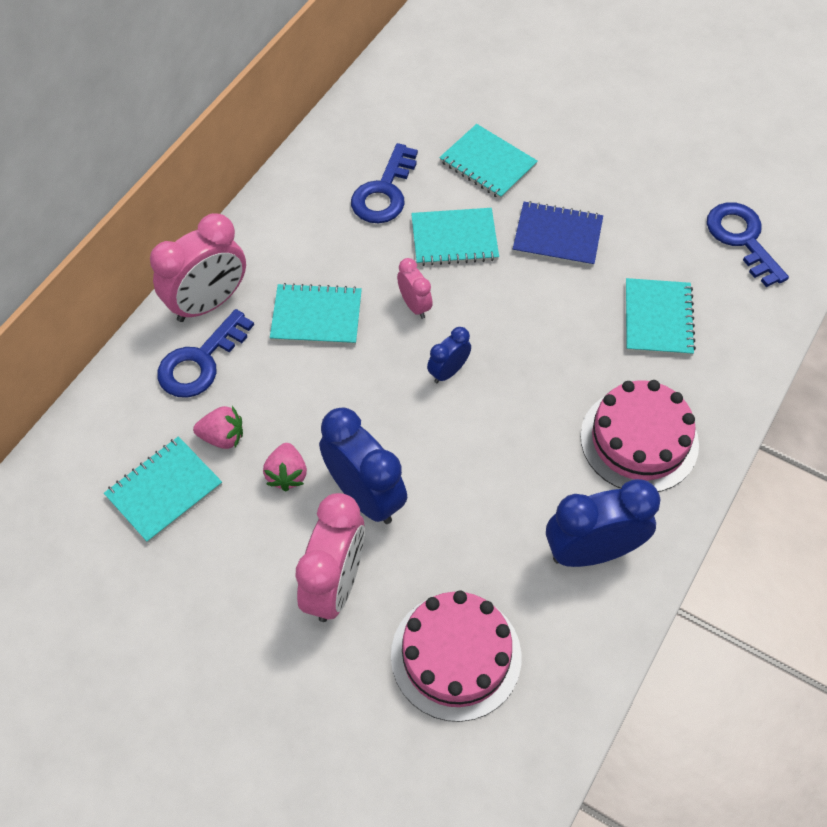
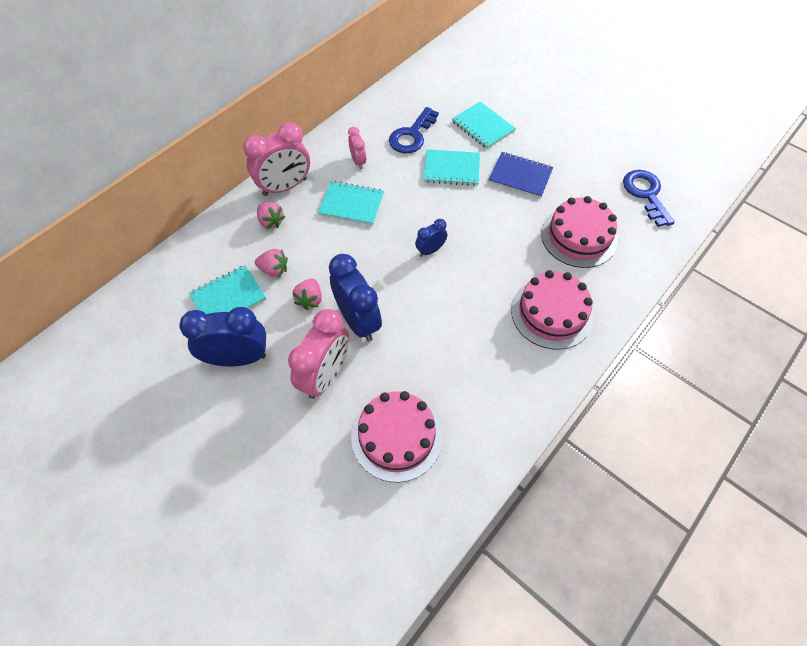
camera: 10 degrees right, 0 degrees up
blue key [157,309,254,398] -> pink strawberry [257,202,285,229]
pink clock [397,258,433,319] -> pink clock moved to [348,127,366,169]
blue clock [546,479,660,567] -> blue clock moved to [179,307,266,367]
turquoise notebook [626,278,696,356] -> pink cake [541,196,618,268]

